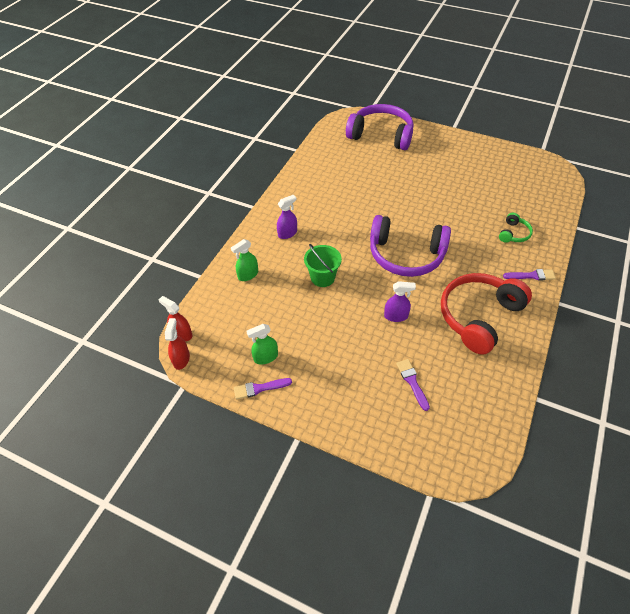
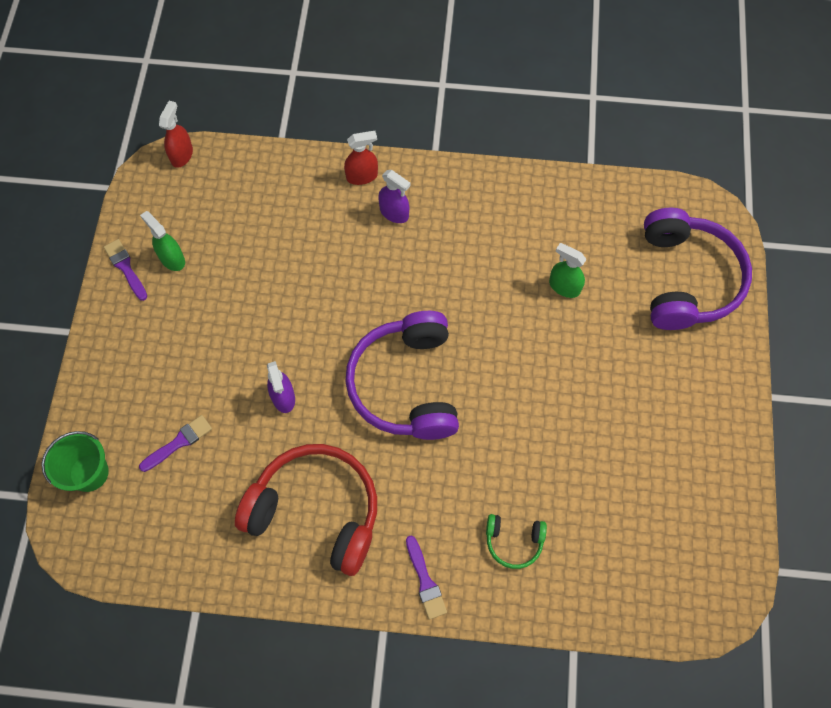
camera: 70 degrees right, 15 degrees up
red spray bottle [165,318,190,370] -> red spray bottle moved to [344,131,378,185]
green spray bottle [231,239,258,281] -> green spray bottle moved to [549,243,586,298]
green bucket [304,244,342,287] -> green bucket moved to [41,431,109,492]

